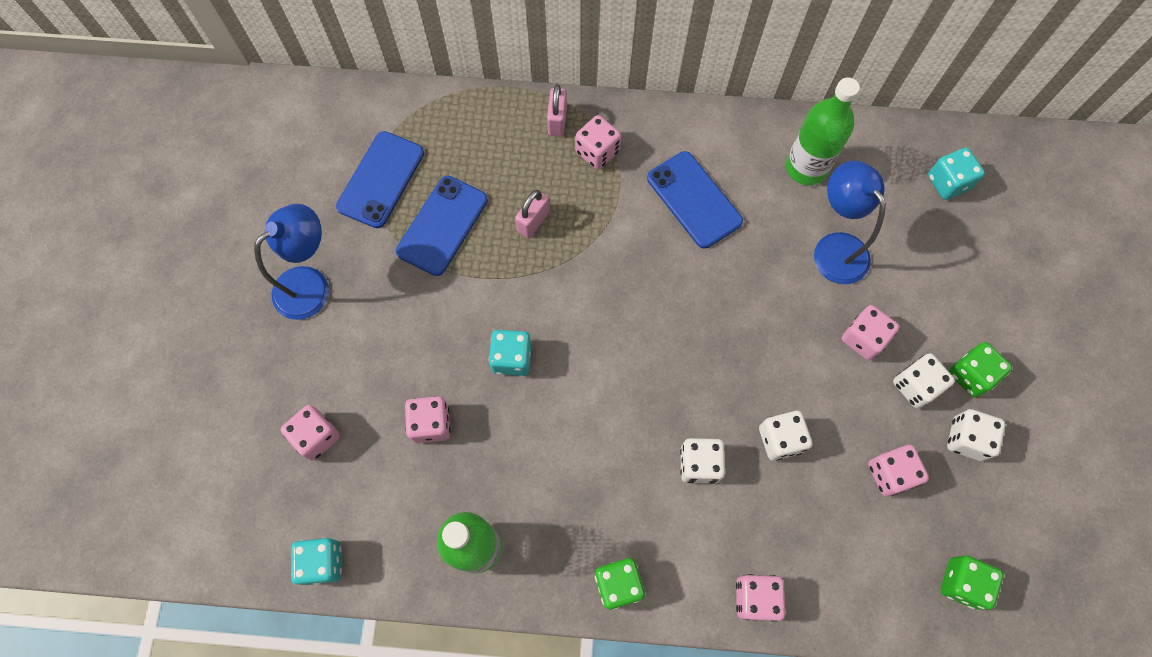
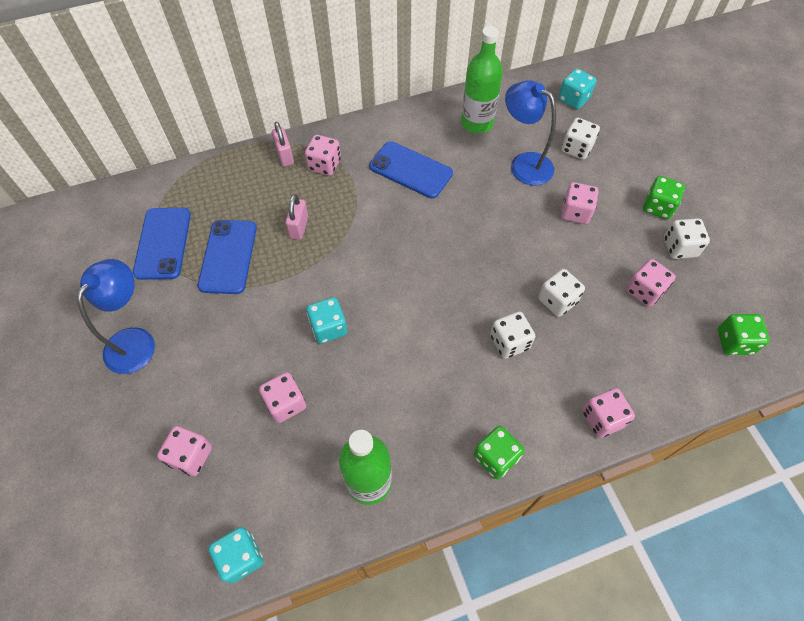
camera: 25 degrees left, 10 degrees down
white dice [893,353,955,408] -> white dice moved to [561,118,600,160]

